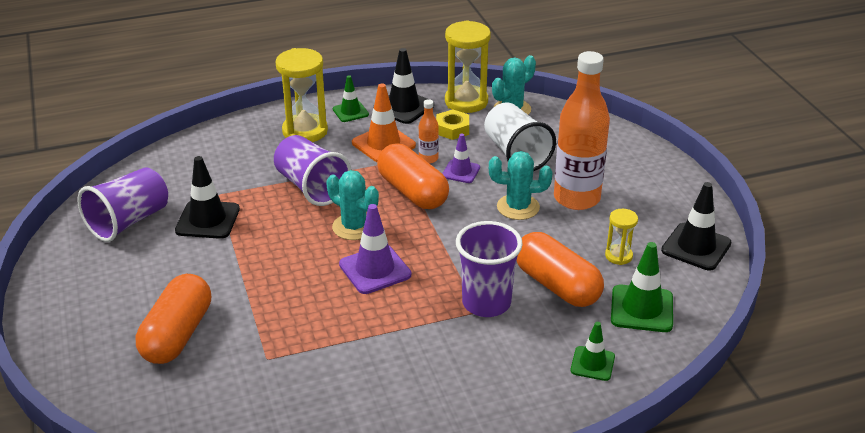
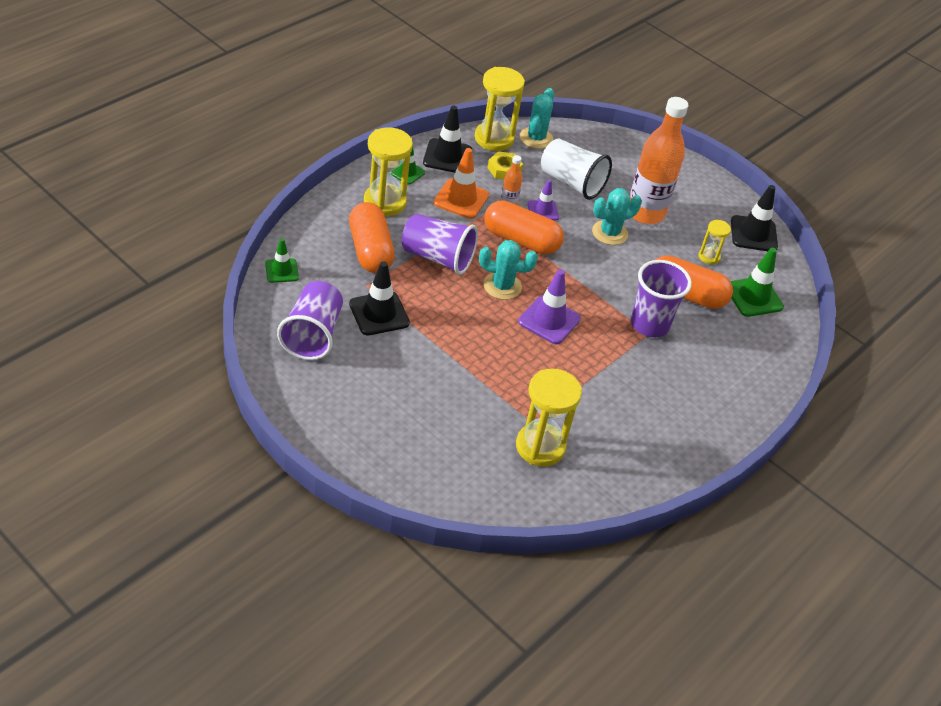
camera: 35 degrees left, 10 degrees up
orange capsule [136,274,211,364] -> orange capsule moved to [349,202,395,273]
green traffic cone [571,322,615,381] -> green traffic cone moved to [265,238,299,283]
none -> yellow hourglass [516,368,582,467]

